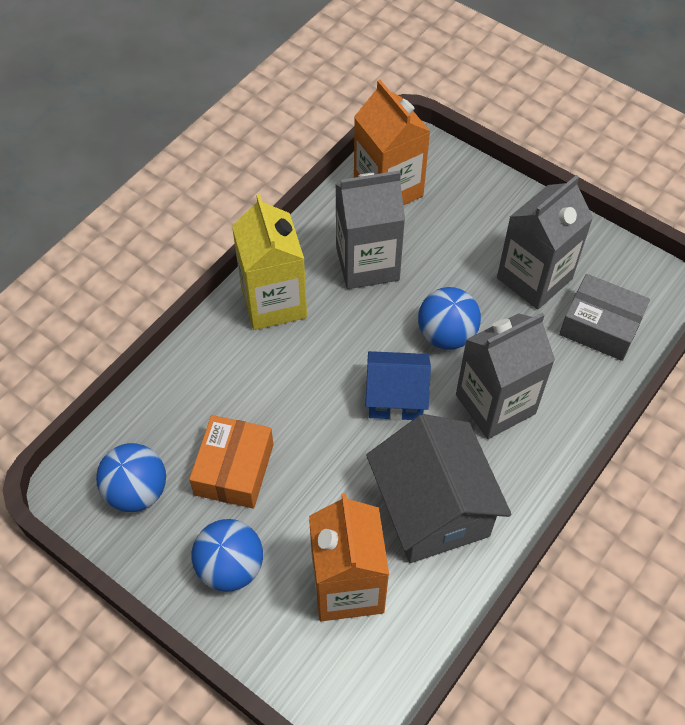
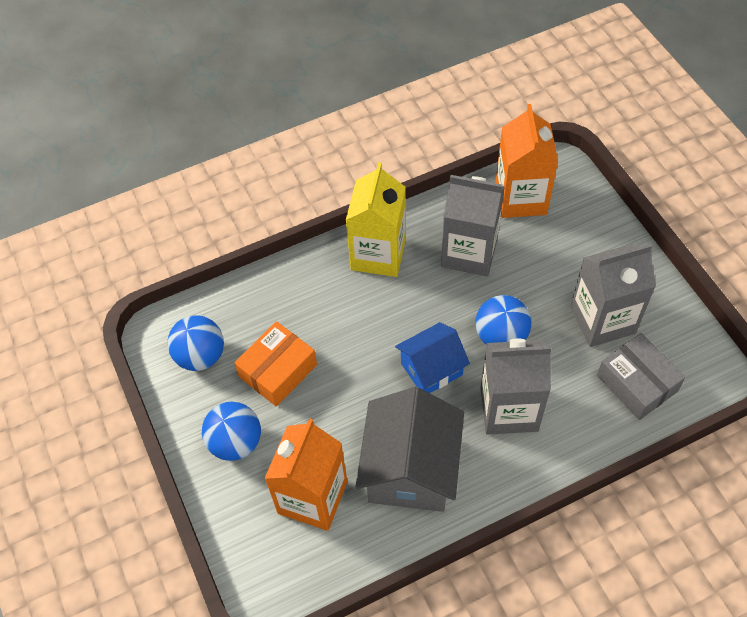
camera: 30 degrees right, 0 degrees up
blue house [366,351,431,421] -> blue house turned 60 degrees counterclockwise [395,322,470,393]

